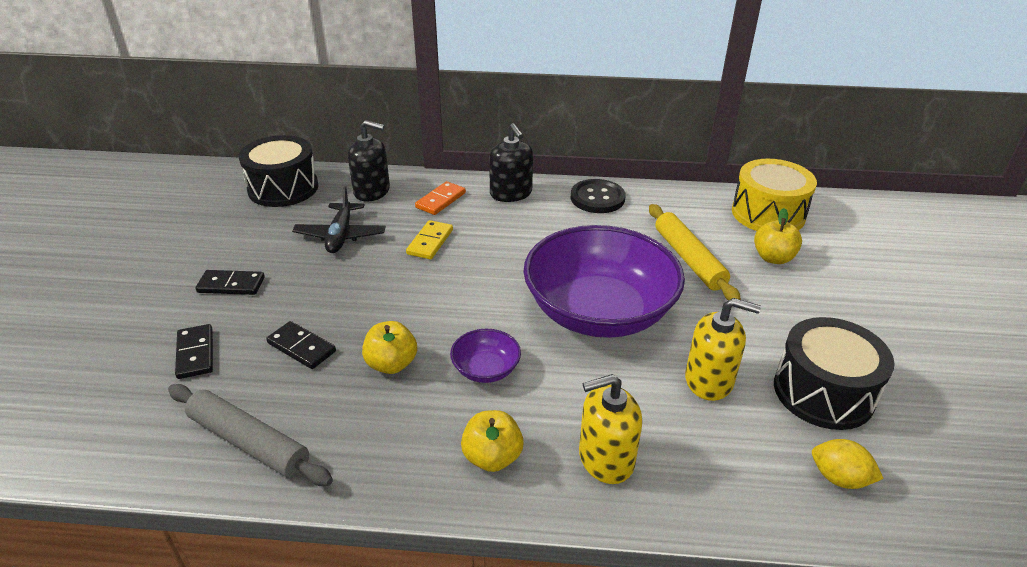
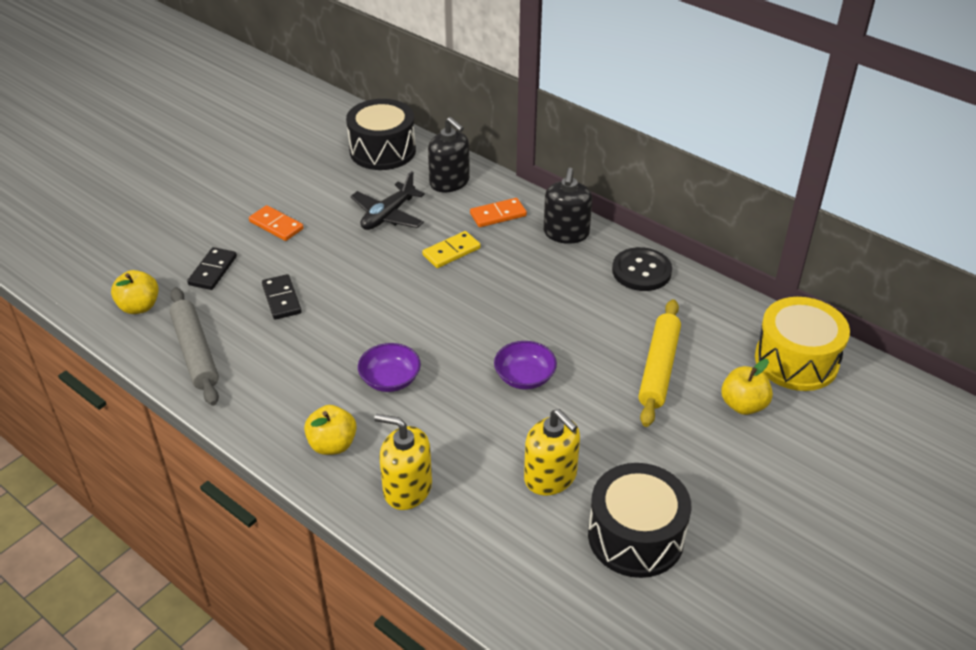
camera: 35 degrees right, 5 degrees up
black domino [195,270,265,295] -> orange domino [249,205,304,241]
yellow apple [362,321,417,374] -> yellow apple moved to [111,270,159,314]
purple bowl [523,225,685,338] -> purple bowl [494,341,557,390], size x0.41
yellow lemon [812,439,884,489] -> none

